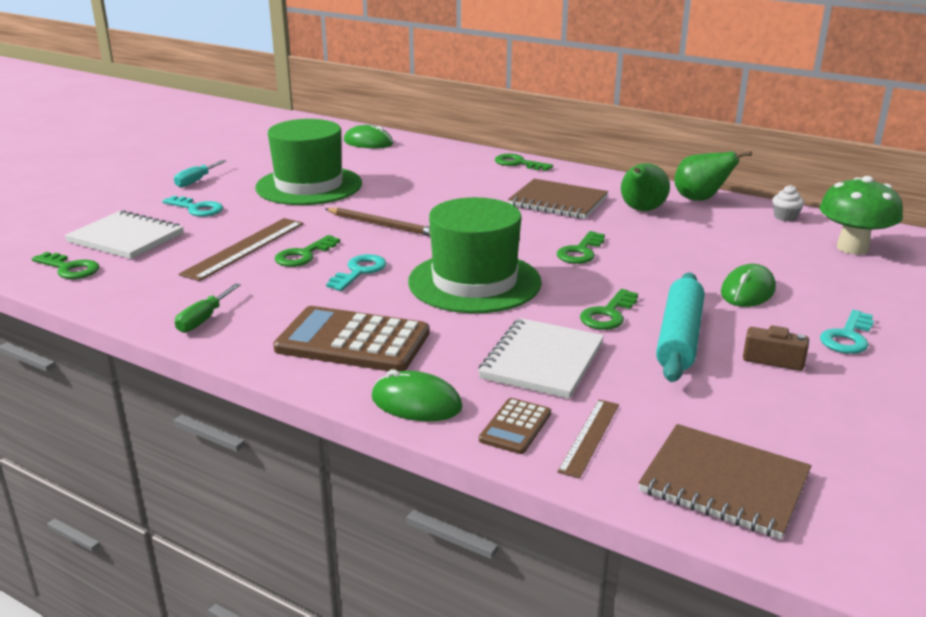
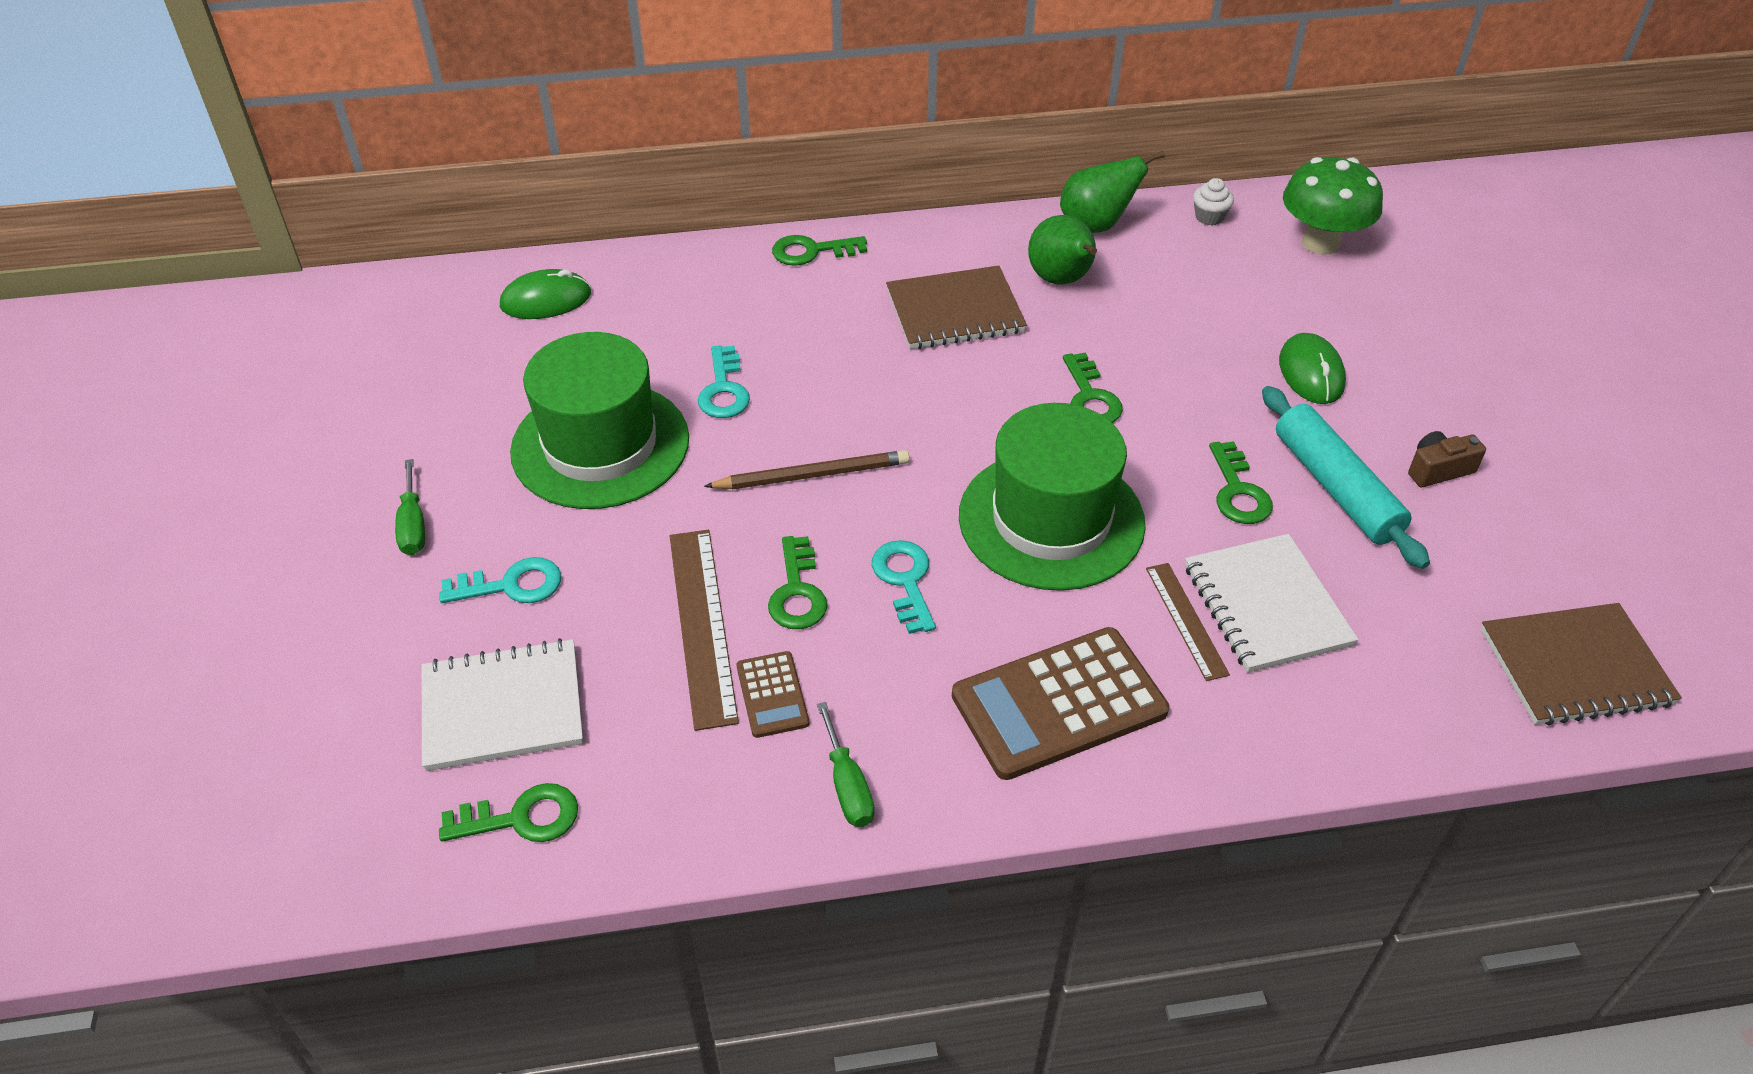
camera: 40 degrees left, 20 degrees up
turquoise screwdriver [174,160,226,188] -> green screwdriver [395,459,425,555]
green mouse [372,369,463,421] -> none
brown calculator [479,398,551,454] -> brown calculator moved to [737,651,809,738]
brown ruler [557,399,619,479] -> brown ruler moved to [1146,563,1230,681]
turquoise key [820,310,874,354] -> turquoise key moved to [698,345,750,418]

